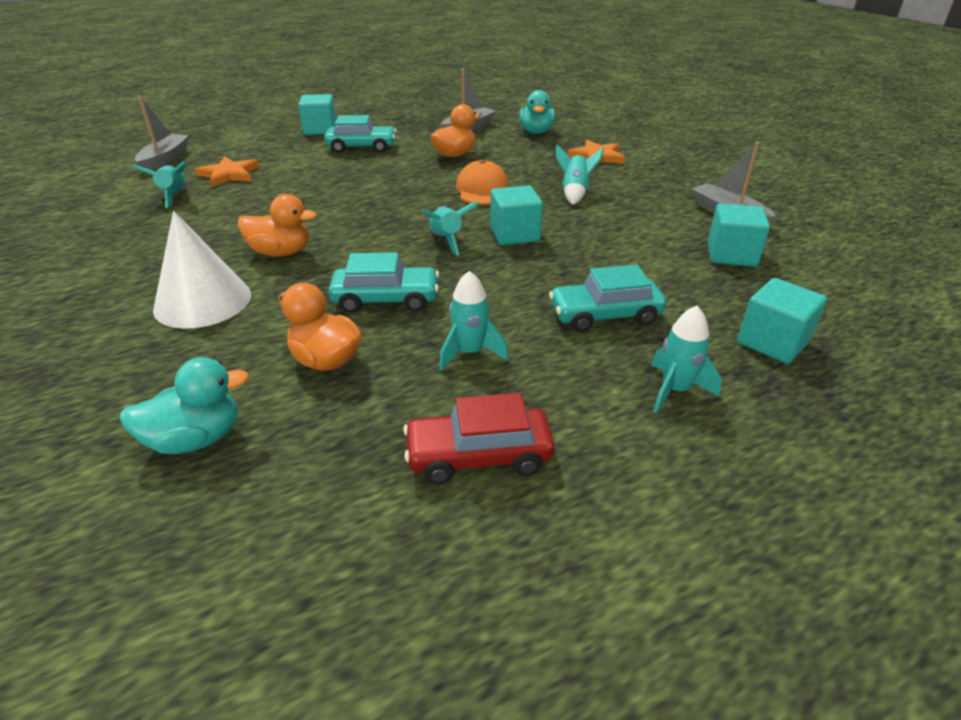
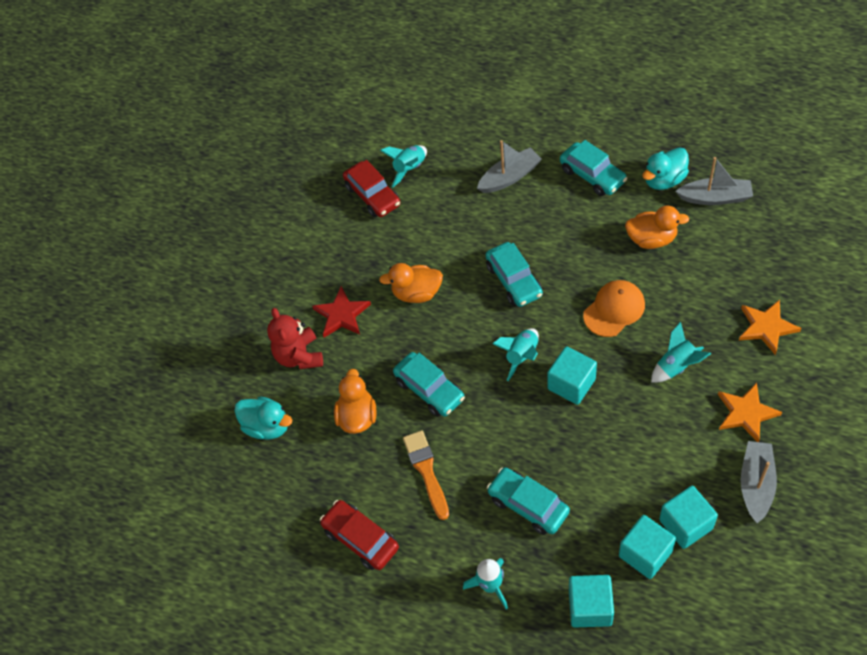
camera: 55 degrees right, 20 degrees up
grey boat [135,96,189,171] -> grey boat moved to [477,140,542,193]
white cone [153,211,251,329] -> red star [312,286,371,338]
orange star [195,157,259,187] -> orange star moved to [718,383,782,442]
orange duck [238,194,317,256] -> orange duck turned 120 degrees clockwise [379,263,443,303]
turquoise cube [298,94,336,135] -> turquoise cube moved to [619,515,676,579]
turquoise rocket [439,271,509,371] -> orange brush [403,430,449,520]
turquoise duck [519,90,555,134] -> turquoise duck moved to [642,147,689,190]
none -> red teddy bear [267,308,323,369]
none -> red car [343,160,400,217]
none -> turquoise car [486,242,543,307]

